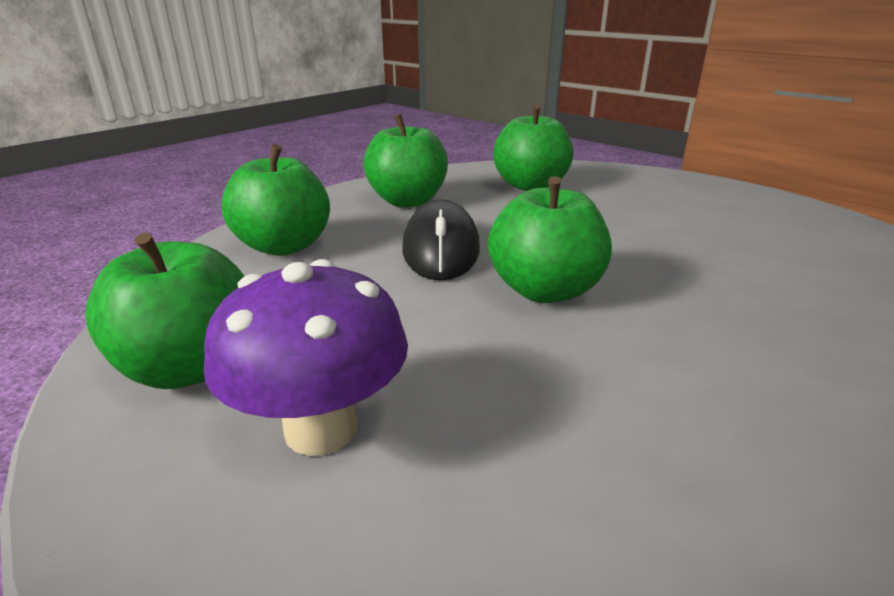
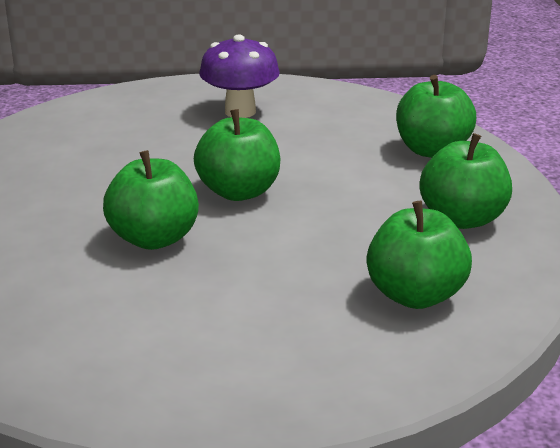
camera: 135 degrees right, 0 degrees up
green apple [85,233,244,389] -> green apple moved to [103,150,199,250]
black mouse [402,199,480,280] -> none

